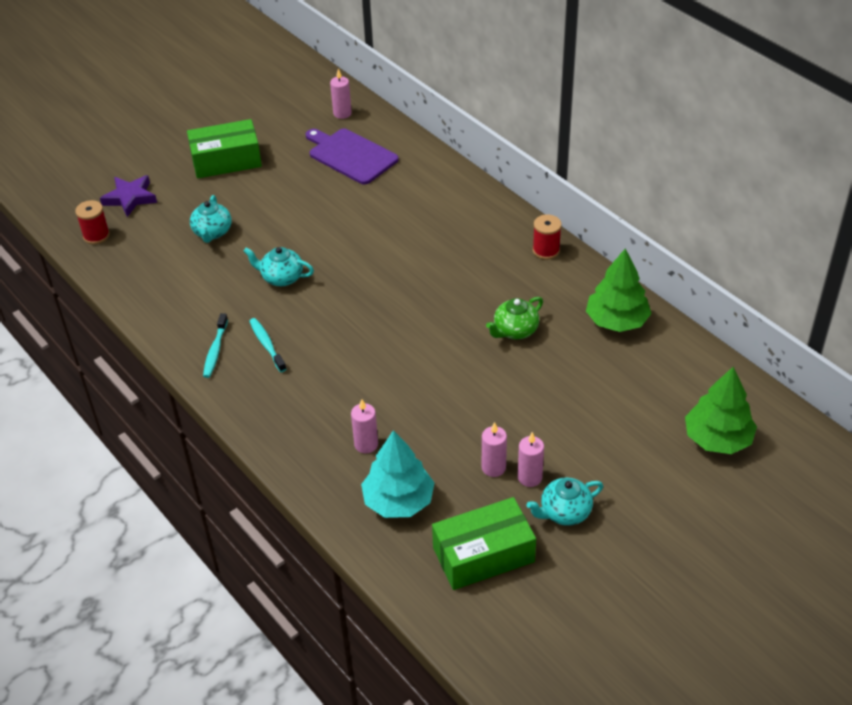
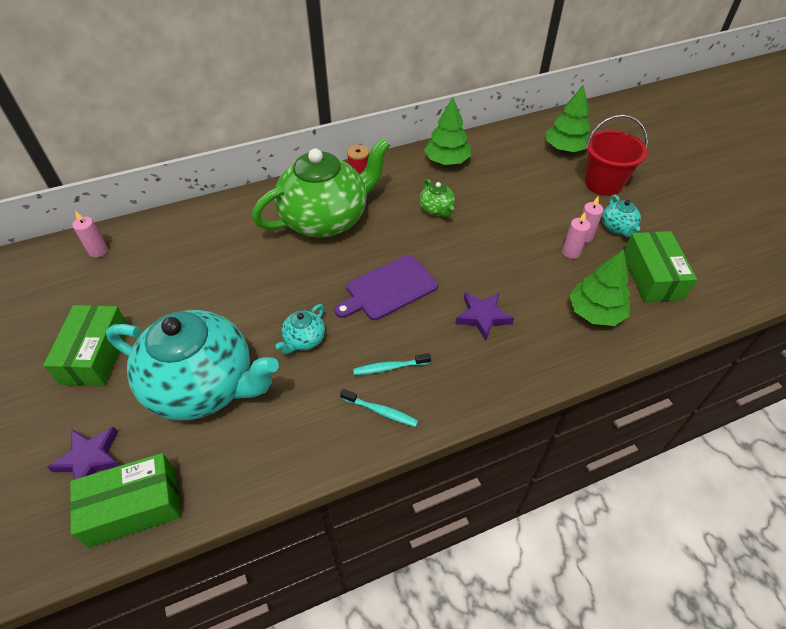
camera: 75 degrees left, 5 degrees up
red spool [75,200,110,244] -> green box [70,453,181,548]
turquoise teapot [190,195,232,243] -> turquoise teapot [106,310,279,420], size x2.47
purple cutting board [306,129,399,184] -> purple cutting board moved to [335,255,438,320]
pink candle [351,399,378,453] -> none
turquoise tree [361,430,435,518] -> green tree [569,249,630,326]
none -> green teapot [252,138,390,237]
none -> purple star [455,292,514,341]
none -> red bucket [585,114,648,196]

